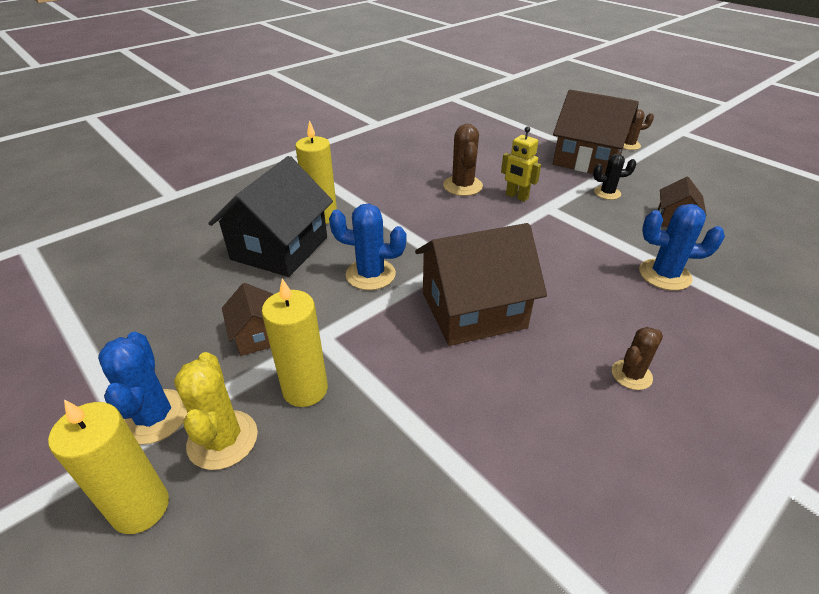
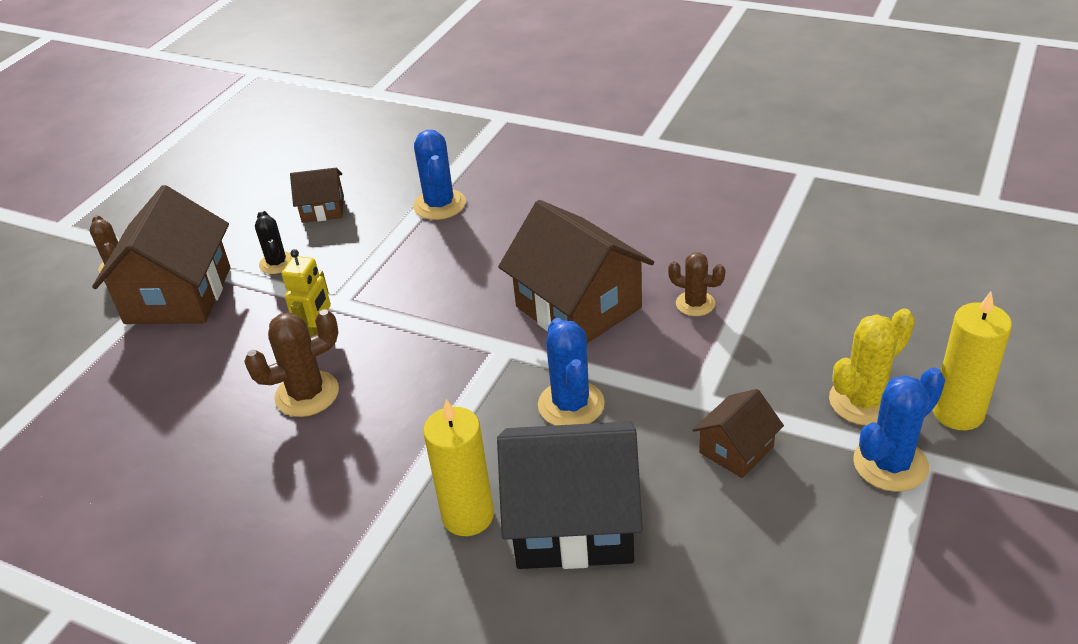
camera: 110 degrees left, 0 degrees up
yellow candle [262,278,328,407] -> none
brown cactus [612,327,663,390] -> brown cactus moved to [668,252,726,316]

